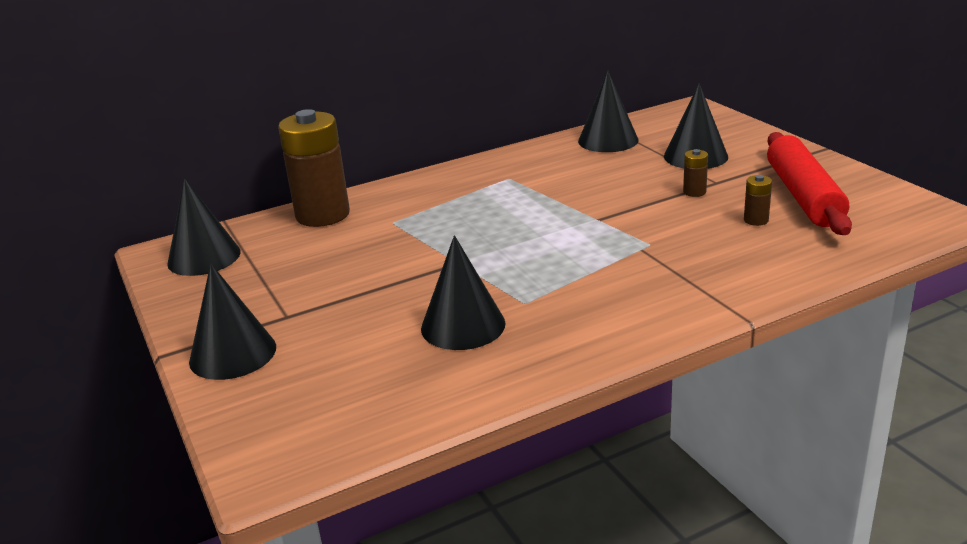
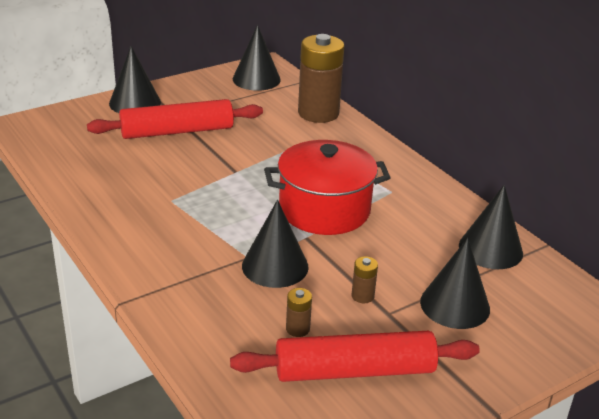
camera: 80 degrees right, 5 degrees up
black cone [421,235,505,350] -> black cone moved to [242,200,308,288]
none -> red rolling pin [87,99,263,139]
none -> red pot [264,140,391,235]

